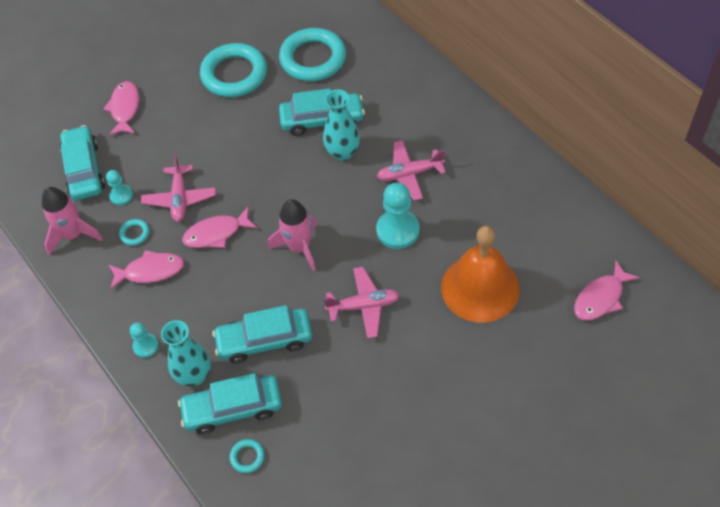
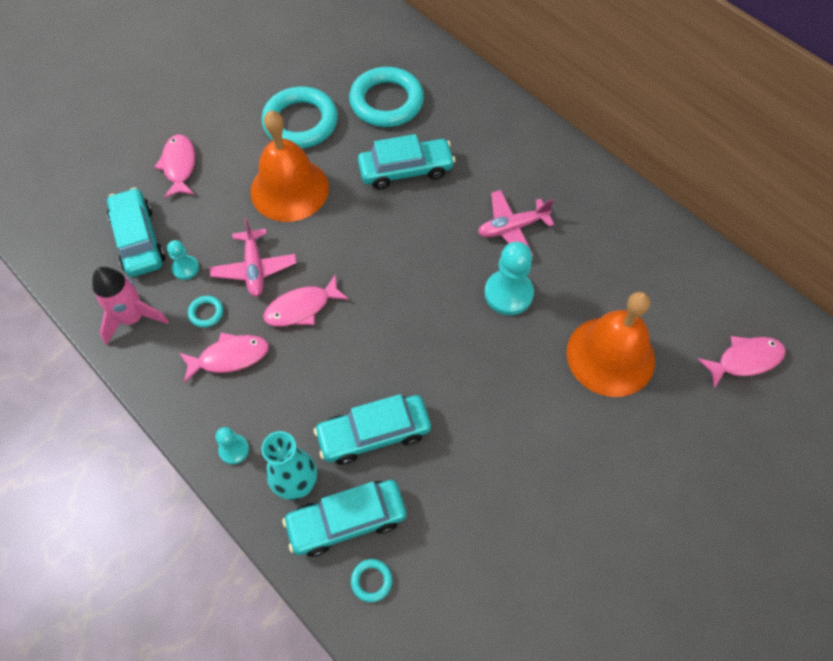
camera: 10 degrees left, 5 degrees up
pink rocket [268,199,317,272] -> none
turquoise vase [323,89,360,161] -> none
pink plane [323,267,400,338] -> none
pink fish [574,261,640,320] -> pink fish turned 150 degrees counterclockwise [697,336,786,388]
none -> orange bell [250,110,329,222]

